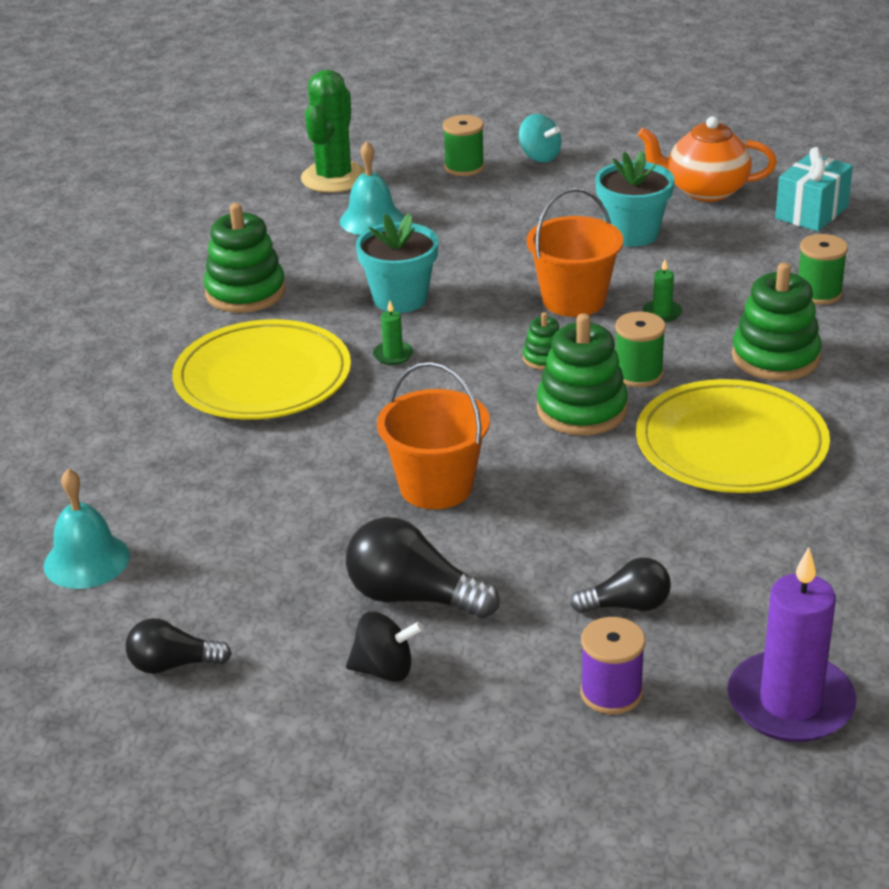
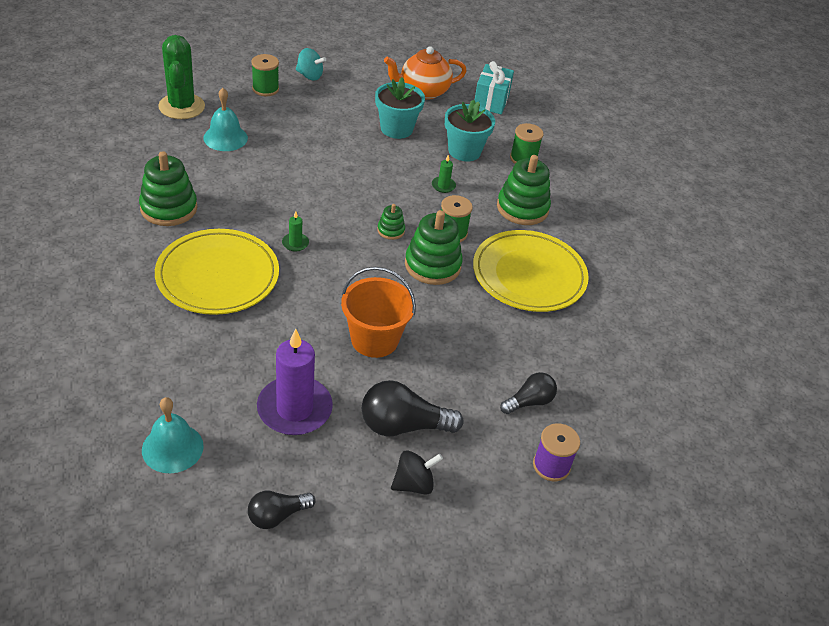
camera: 30 degrees left, 10 degrees up
turquoise flower pot [356,214,438,313] -> turquoise flower pot moved to [445,99,495,161]
orange bucket [527,188,623,317] -> none
purple candle [727,547,857,742] -> purple candle moved to [257,329,333,435]

